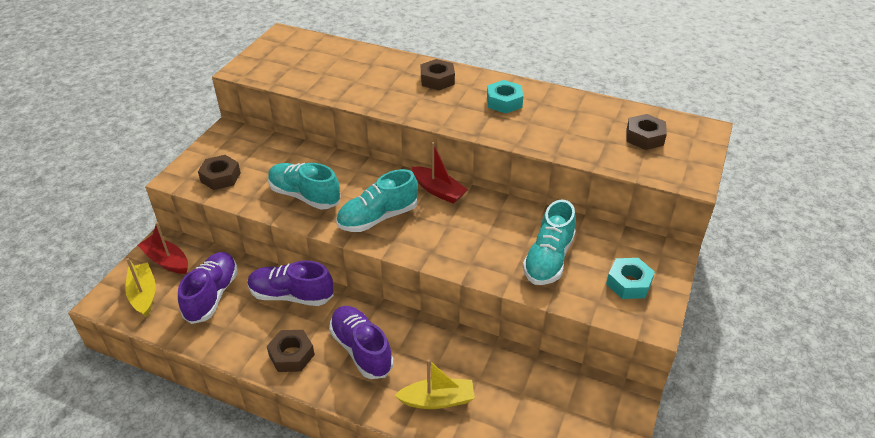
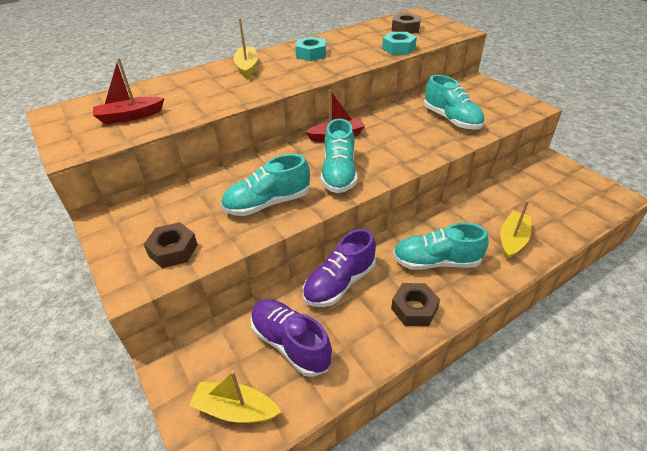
camera: 55 degrees left, 0 degrees up
red boat [137,222,188,274] -> red boat moved to [93,58,164,124]
purple shoe [329,306,394,379] -> turquoise shoe [393,223,489,270]
brown nut [421,59,455,90] -> yellow boat [234,18,258,79]
turquoise nut [606,258,655,299] -> turquoise nut moved to [382,32,417,55]

